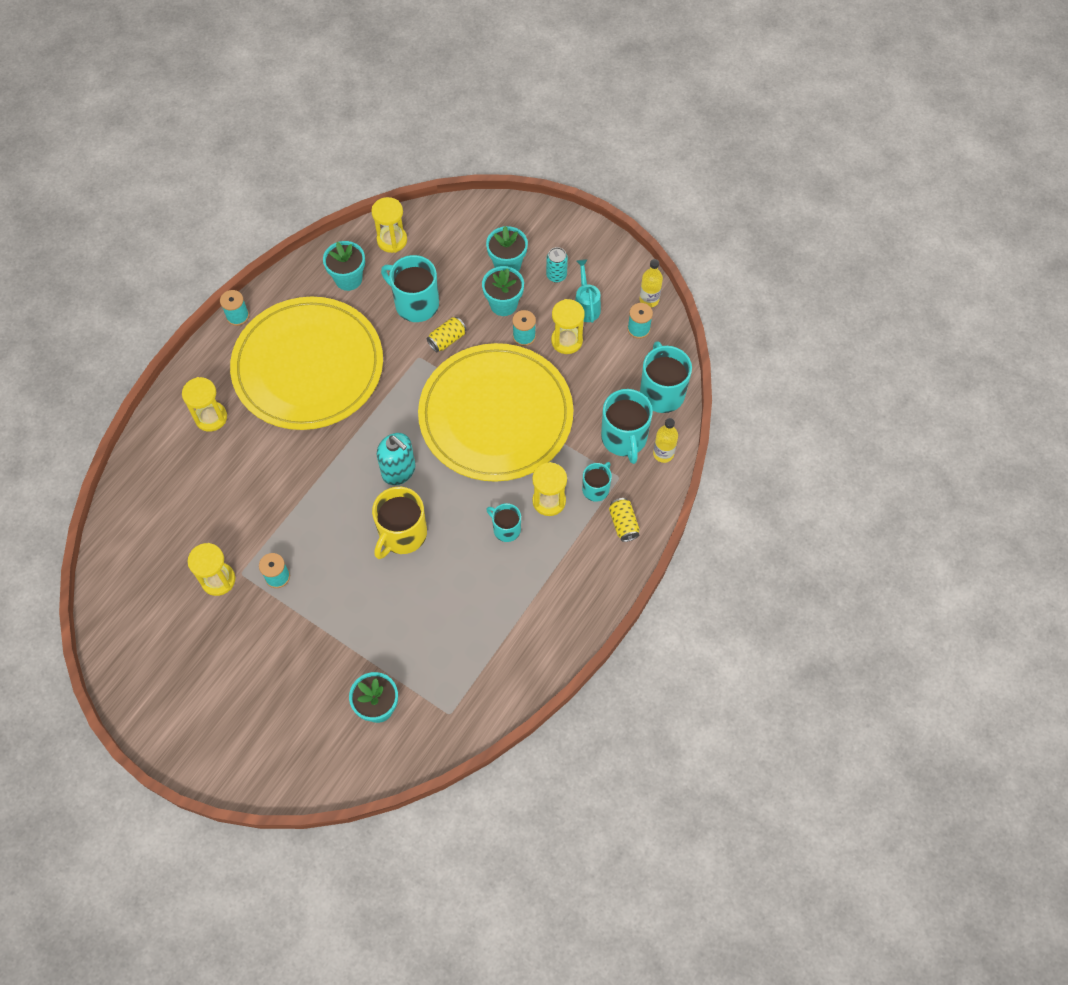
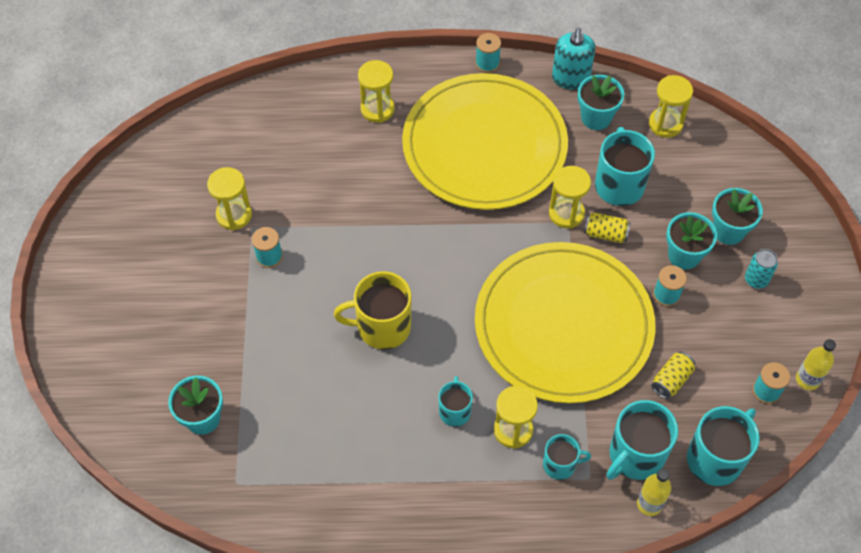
camera: 55 degrees right, 5 degrees down
turquoise soap dispenser [377,433,416,485] -> turquoise soap dispenser moved to [552,27,596,89]
yellow hourglass [551,299,585,354] -> yellow hourglass moved to [549,166,591,228]
turquoise watering can [575,259,601,323] -> none
yellow can [609,498,639,542] -> yellow can moved to [652,352,695,399]

